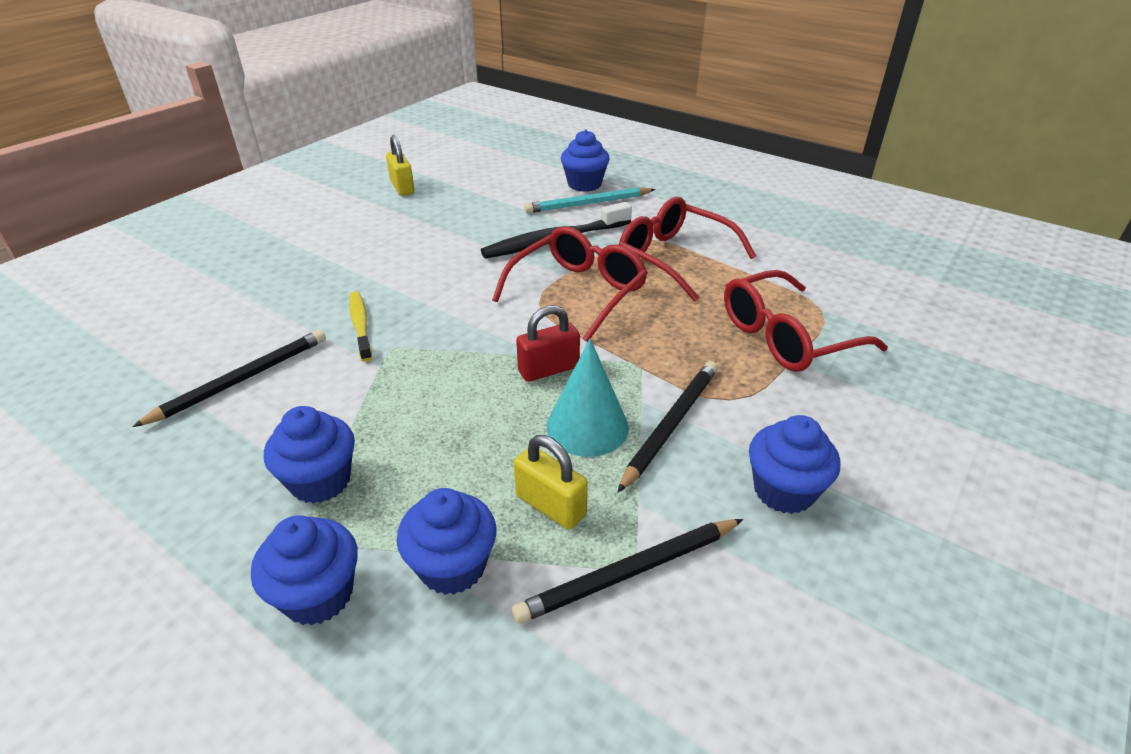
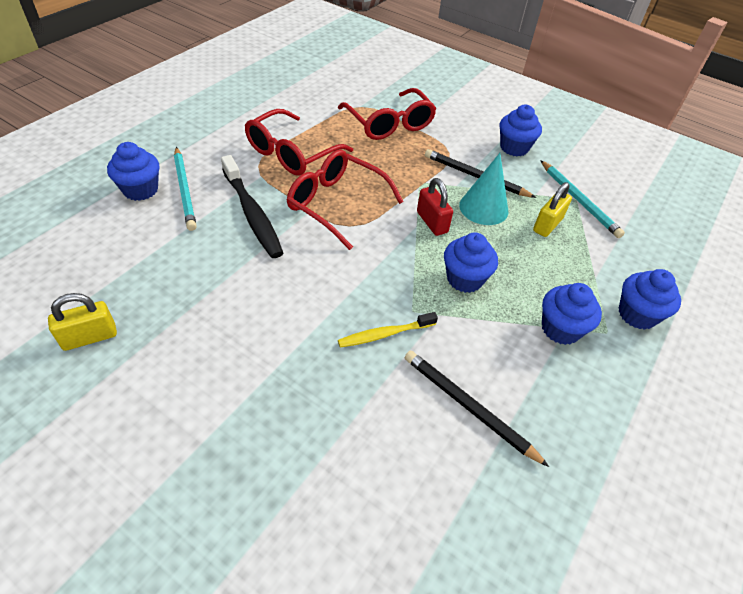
camera: 95 degrees left, 10 degrees up
blue cupcake [397,488,496,595] -> blue cupcake moved to [444,233,498,293]
black pencil [512,519,743,624] -> turquoise pencil [540,160,625,238]

